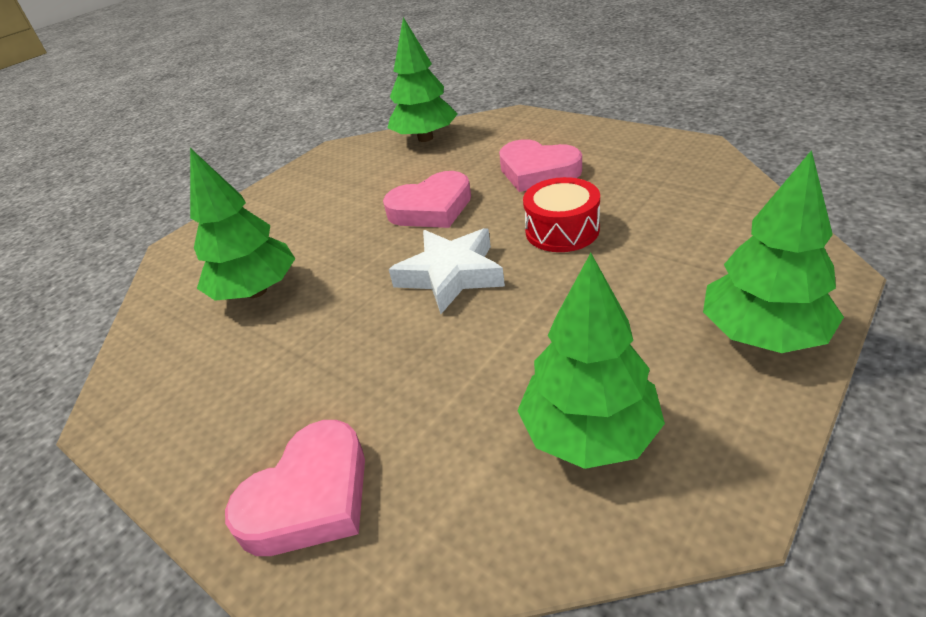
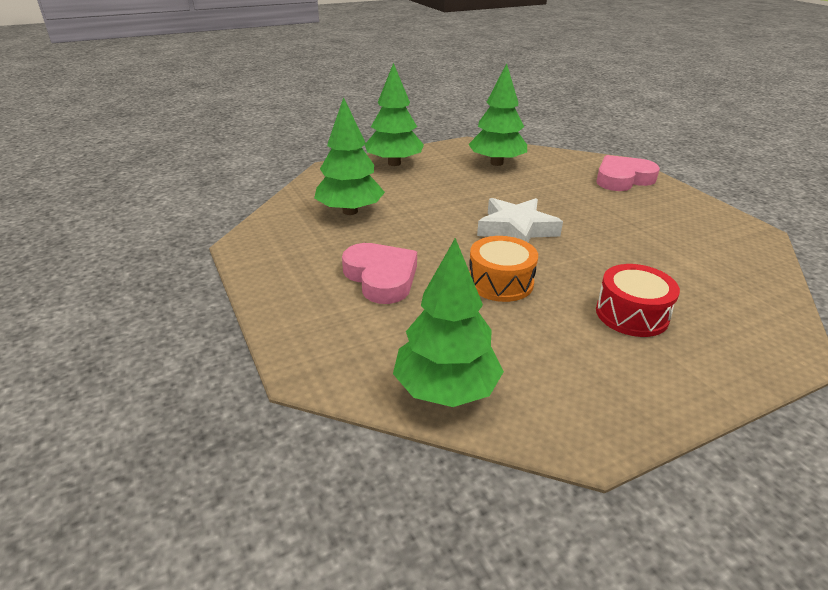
camera: 160 degrees left, 5 degrees down
green tree [190,148,295,301] -> green tree moved to [314,97,385,215]
pink heart [383,171,471,228] -> orange drum [469,236,538,302]
red drum [523,177,600,252] -> red drum moved to [596,264,680,337]

